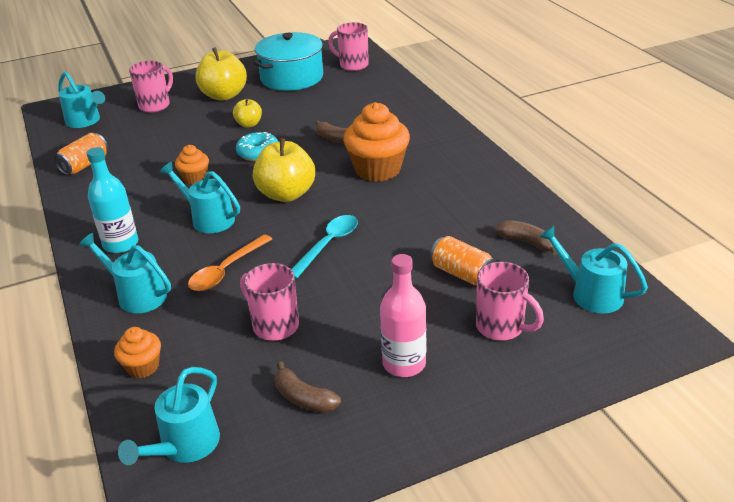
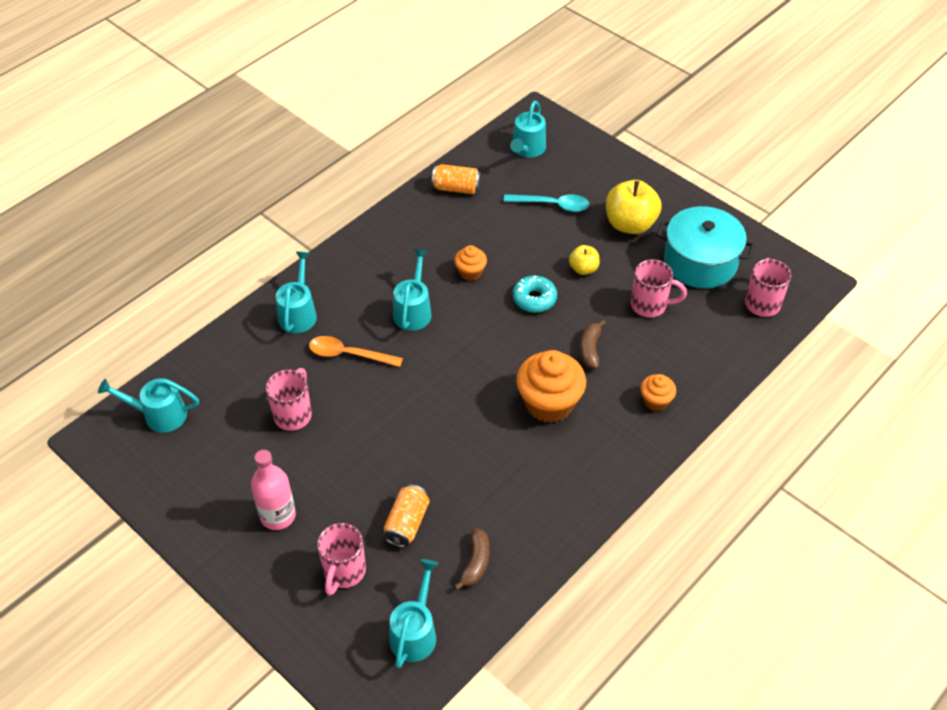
camera: 65 degrees right, 15 degrees up
turquoise bottle [87,147,138,253] -> none
orange cupcake [114,327,161,378] -> orange cupcake moved to [640,374,676,411]
pink mug [129,61,173,112] -> pink mug moved to [631,259,687,317]
yellow apple [253,138,315,202] -> none
brown banana [275,361,341,413] -> none
turquoise spoon [291,215,358,279] -> turquoise spoon moved to [503,194,589,212]

